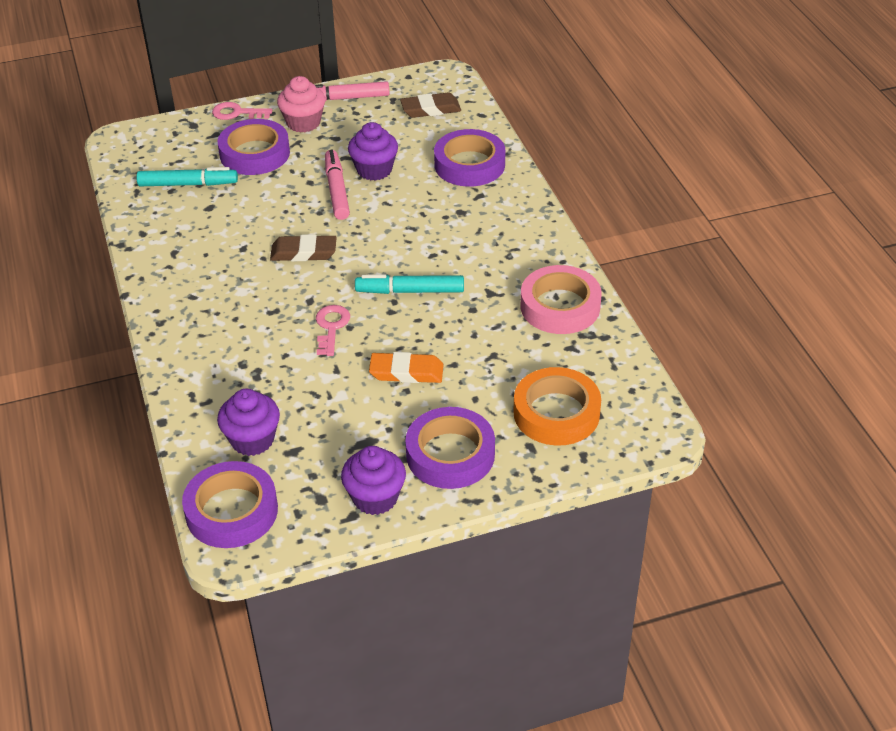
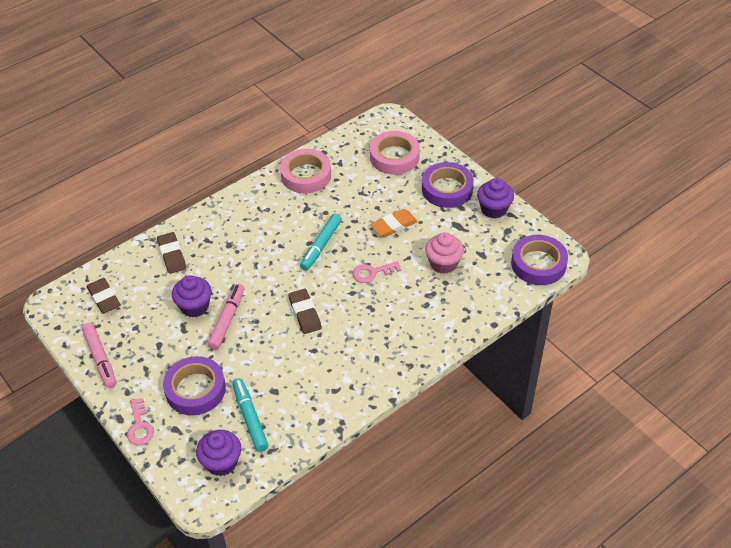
camera: 110 degrees left, 5 degrees up
purple cupcake [217,389,280,456] -> purple cupcake moved to [196,430,241,476]
pink cupcake [277,76,325,133] -> pink cupcake moved to [425,232,464,274]
pink marker [325,150,350,220] -> pink marker turned 135 degrees clockwise [208,284,244,350]
turquoise marker [355,275,464,294] -> turquoise marker turned 45 degrees clockwise [300,214,342,271]
orange eraser [369,352,444,383] -> orange eraser turned 75 degrees clockwise [371,209,418,237]
purple tape [434,129,505,187] -> brown eraser [157,232,186,274]
orange tape [514,367,601,446] -> pink tape [370,131,420,174]

